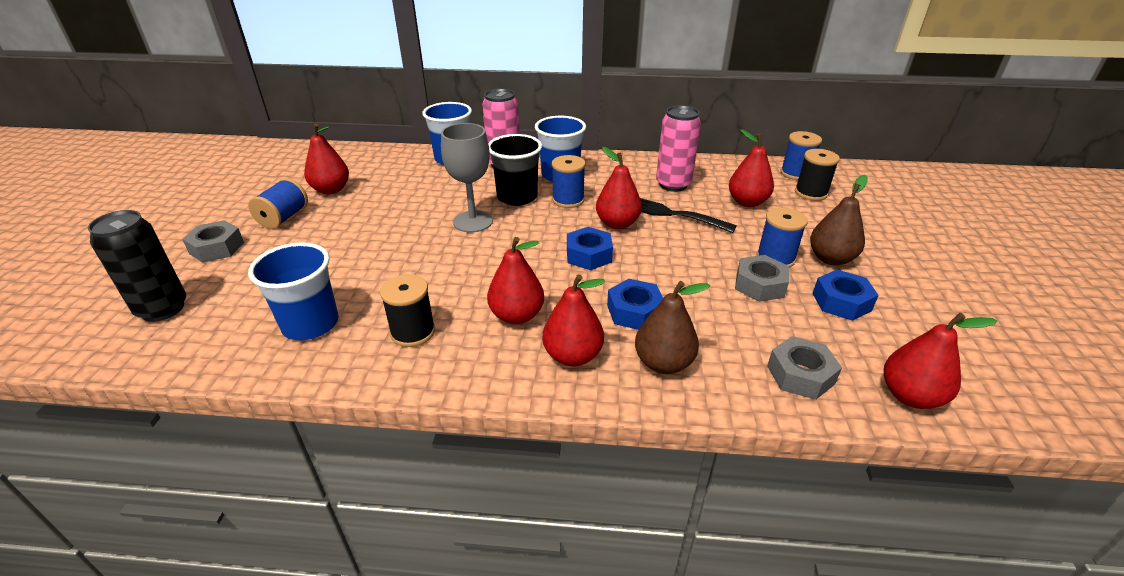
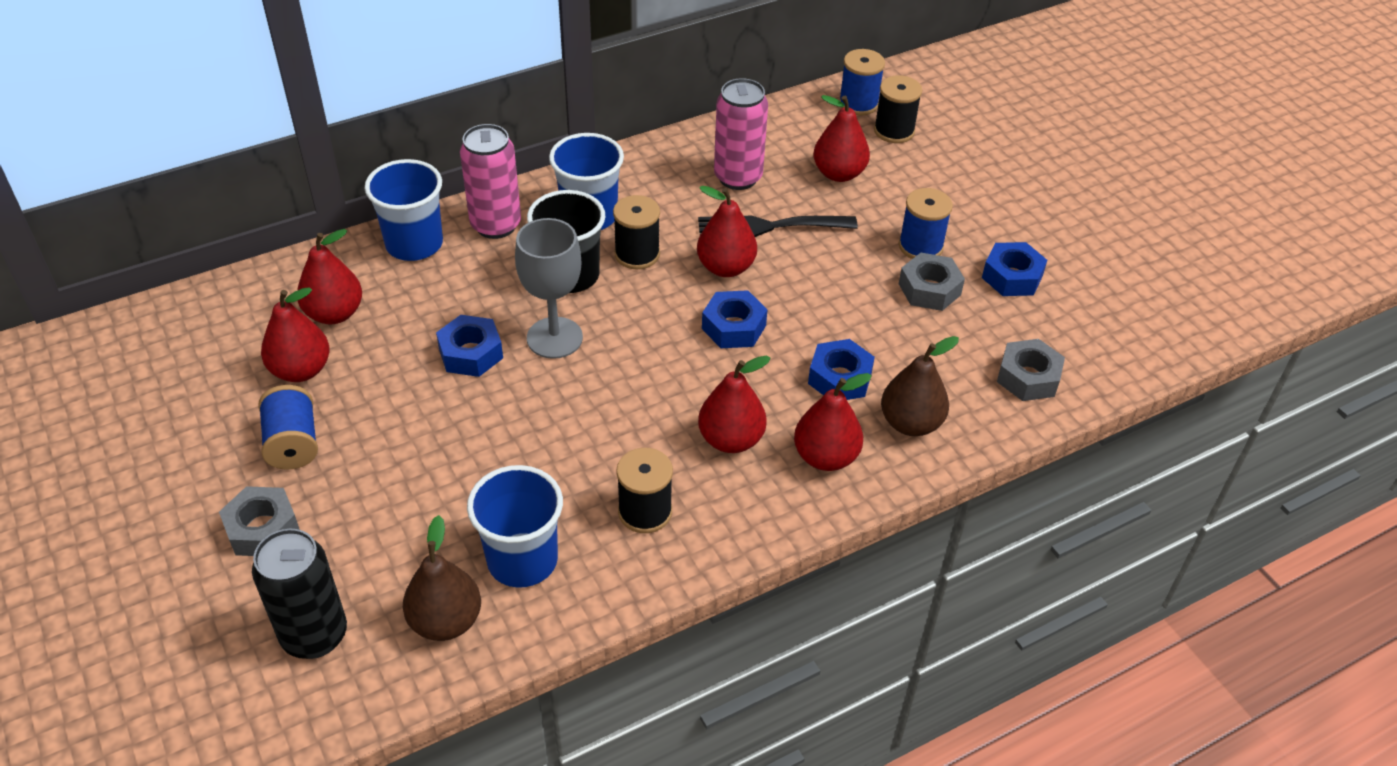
camera: 35 degrees left, 10 degrees up
blue spool [552,155,586,208] -> black spool [613,195,660,269]
brown pear [810,175,868,265] -> brown pear moved to [403,515,481,641]
red pear [884,313,998,409] -> red pear moved to [297,229,362,324]
none -> blue nut [436,315,503,377]

